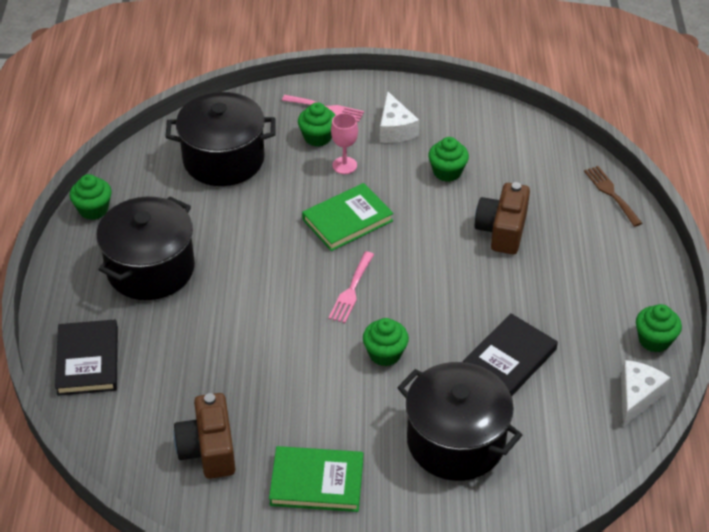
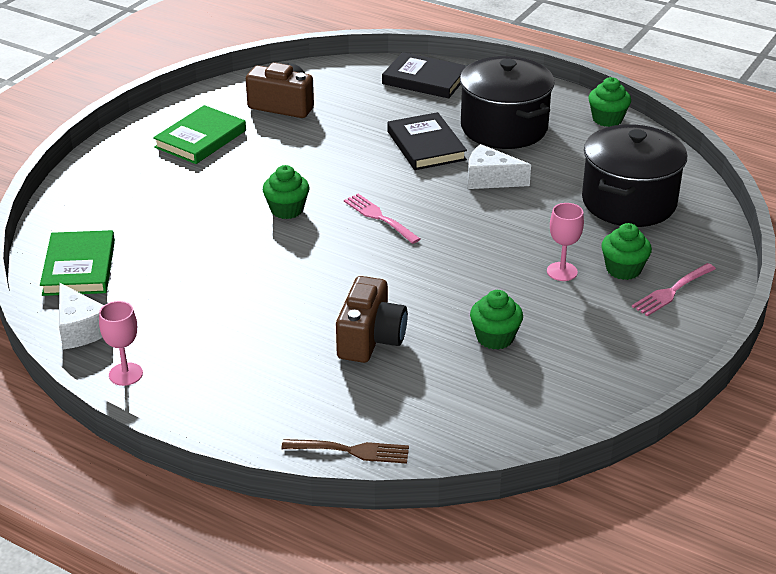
camera: 120 degrees right, 10 degrees down
green book [302,183,394,251] -> green book moved to [40,230,115,296]
white cheese [380,91,419,143] -> white cheese moved to [468,144,531,189]
black pot [397,362,522,481] -> none
black book [463,313,558,397] -> black book moved to [387,112,467,170]
brown camera [475,182,530,254] -> brown camera turned 60 degrees clockwise [336,276,408,363]
green cupcake [636,304,682,352] -> pink goblet [99,301,143,386]

